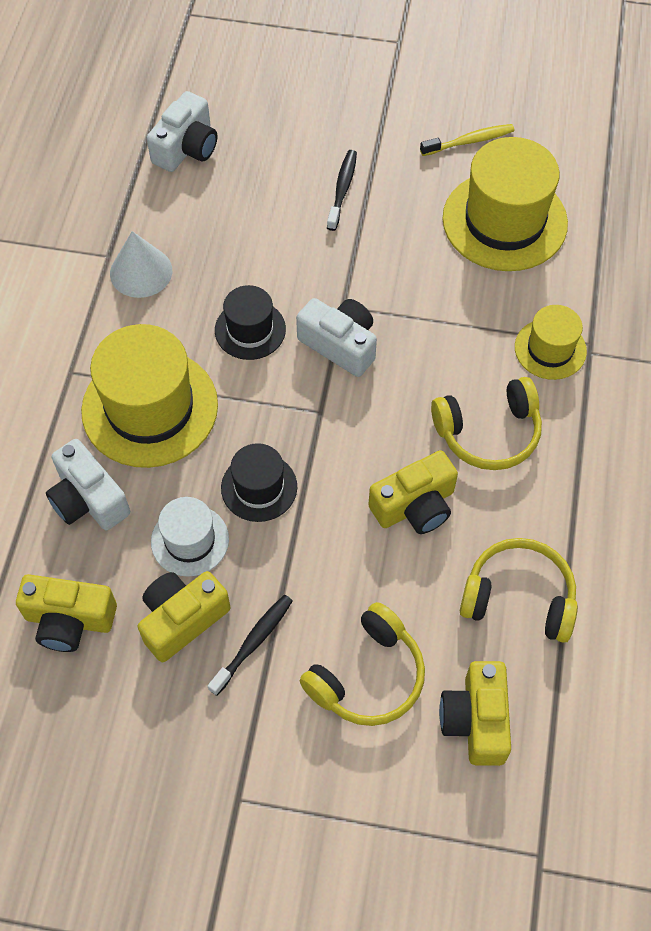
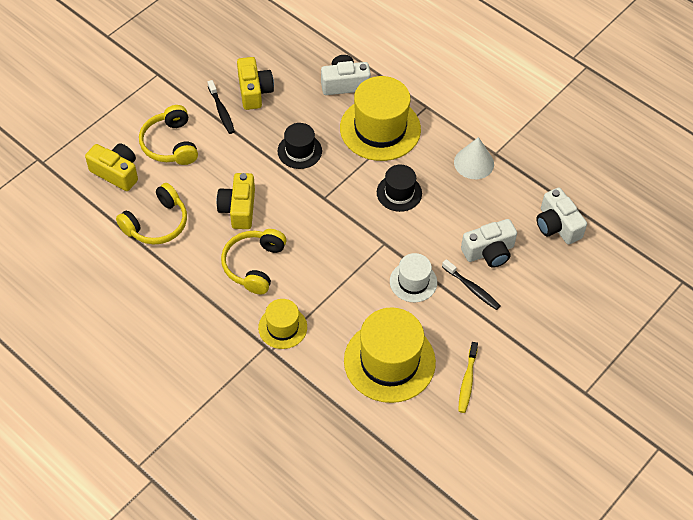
camera: 120 degrees right, 5 degrees down
yellow camera [16,574,117,652] -> none
white hat [151,497,229,577] -> white hat moved to [390,253,437,302]
white camera [296,298,377,377] -> white camera moved to [461,219,517,268]

